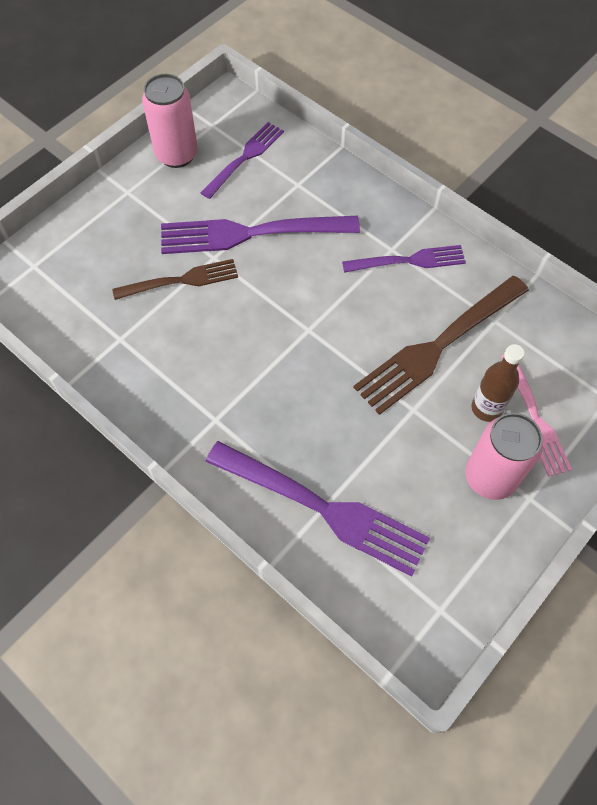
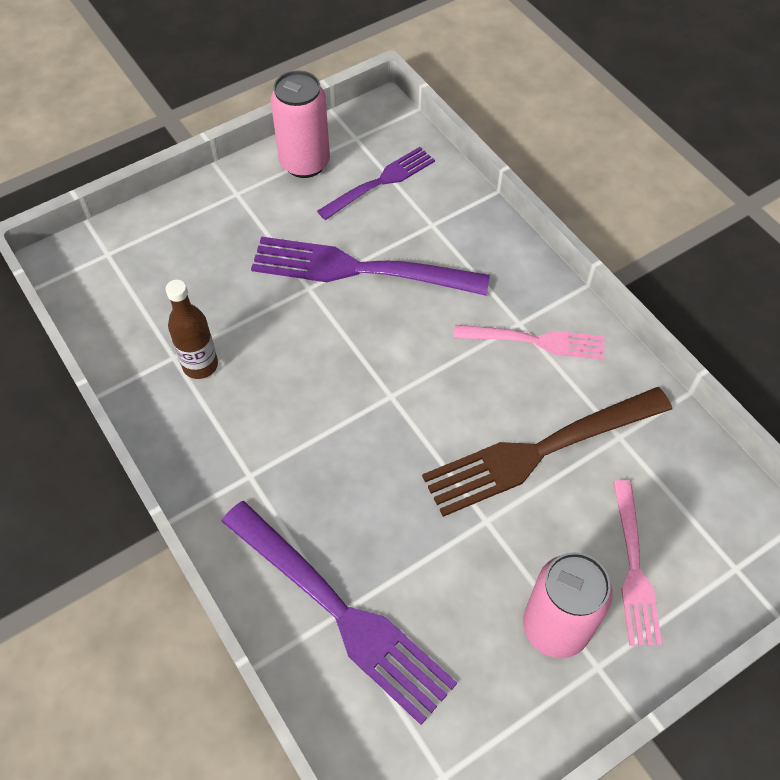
camera: 15 degrees right, 5 degrees down
brown fork [112,259,238,300] -> none
purple fork [342,245,466,273] -> pink fork [454,325,605,360]
brown bottle [472,344,525,422] -> brown bottle moved to [166,280,218,379]

